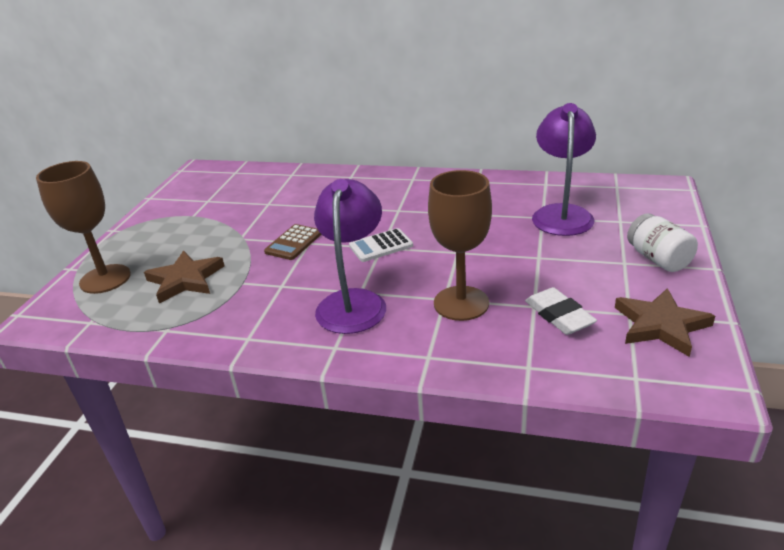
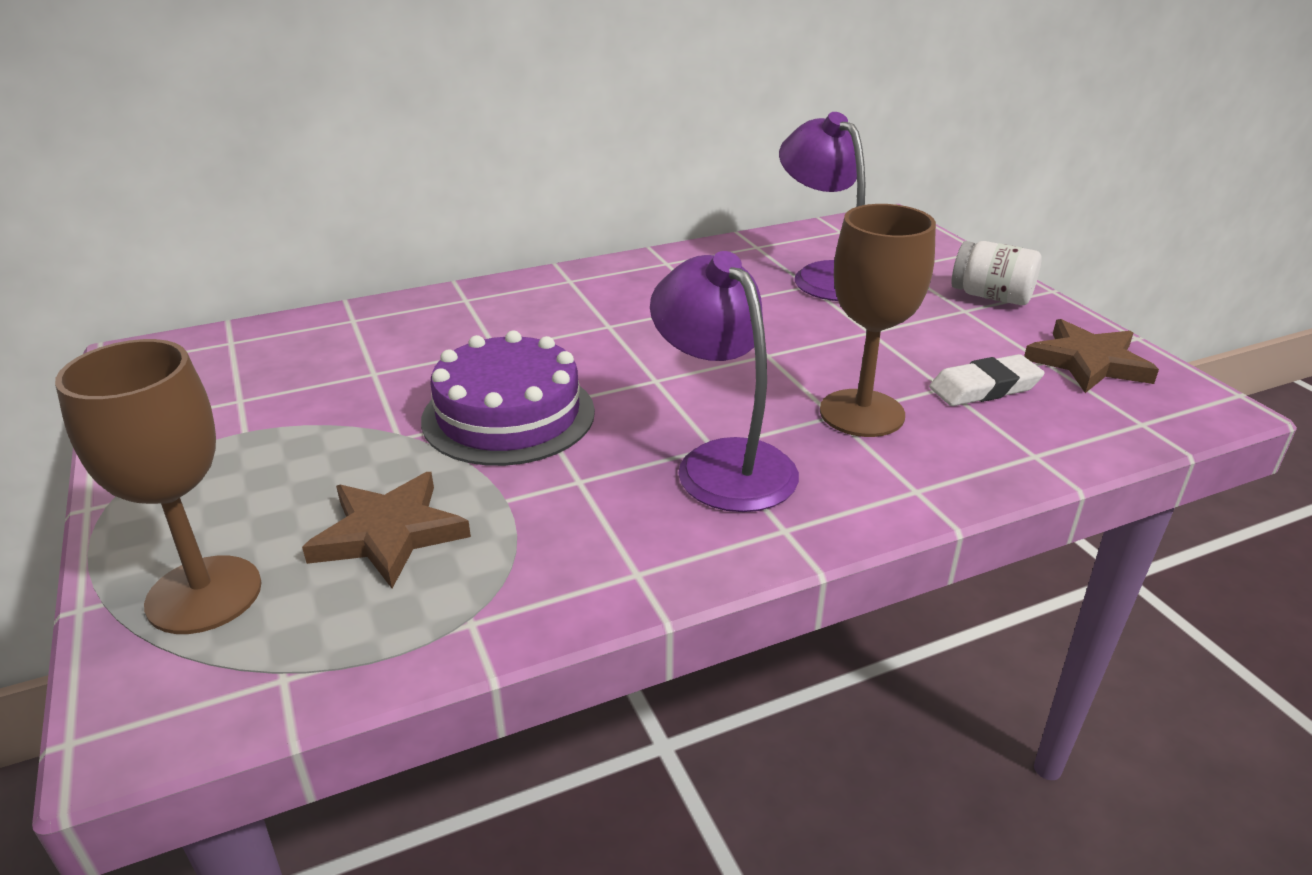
camera: 40 degrees left, 0 degrees up
brown calculator [264,224,322,260] -> purple cake [421,331,595,466]
white calculator [349,228,413,262] -> none
white eraser [525,287,597,335] -> white eraser turned 45 degrees counterclockwise [929,354,1045,406]

